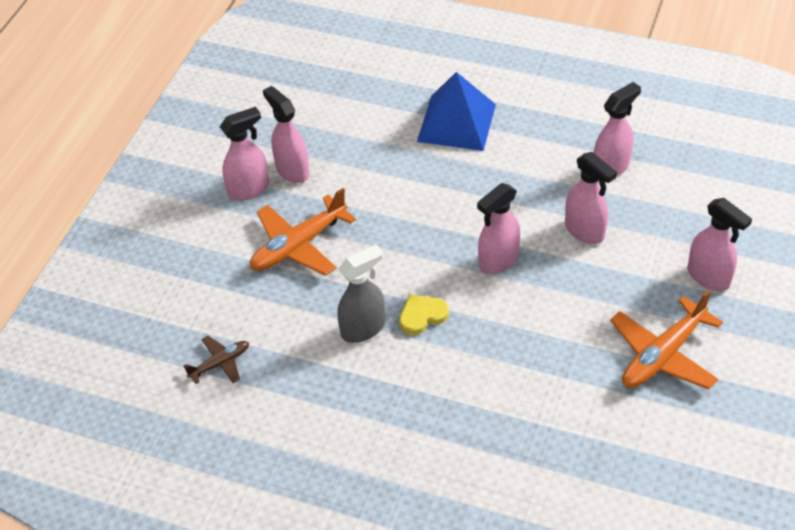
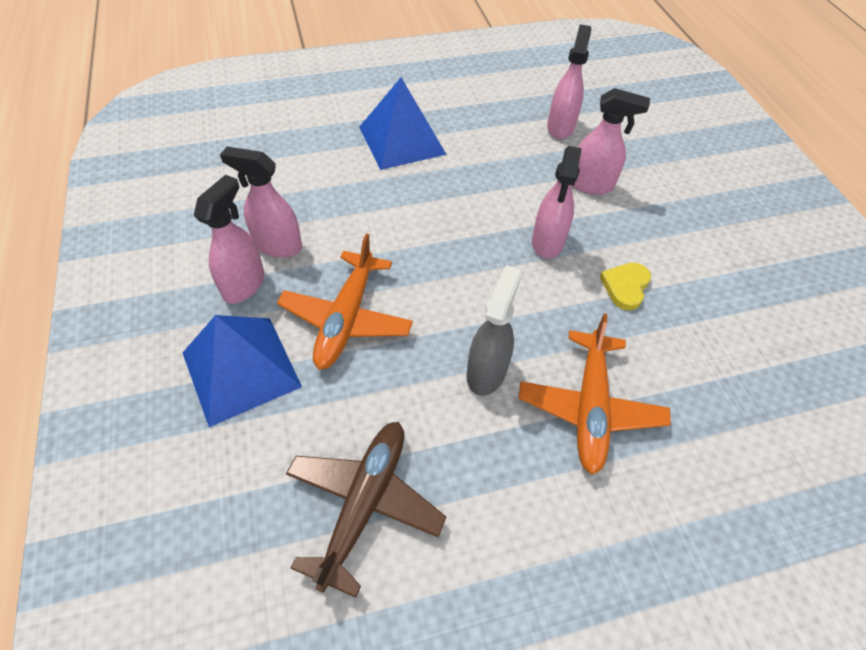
camera: 40 degrees left, 5 degrees up
brown plane [183,336,249,384] -> brown plane [286,422,446,598], size x1.84
yellow heart [399,294,449,335] -> yellow heart moved to [600,263,651,310]
orange plane [610,290,723,389] -> orange plane moved to [519,313,671,475]
pink spray bottle [688,198,752,291] -> none
none -> blue pyramid [183,315,302,427]

